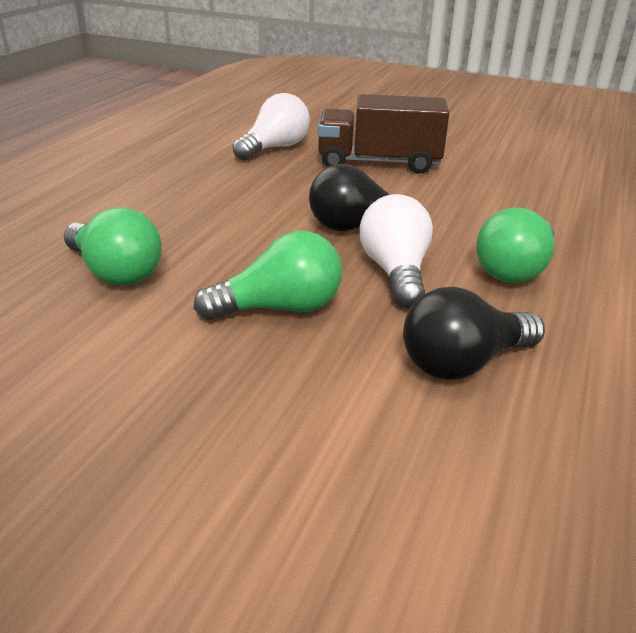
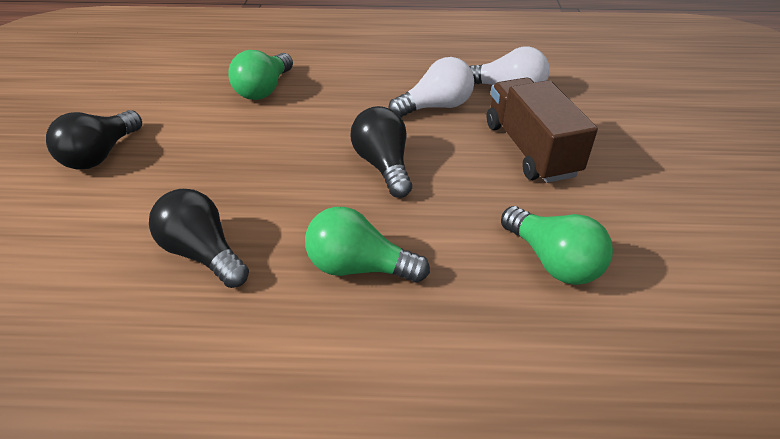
camera: 70 degrees right, 10 degrees up
green light bulb [194,231,342,320] -> green light bulb moved to [501,206,613,285]
white light bulb [359,194,433,308] -> white light bulb moved to [388,57,474,117]
none -> black light bulb [46,110,142,170]

